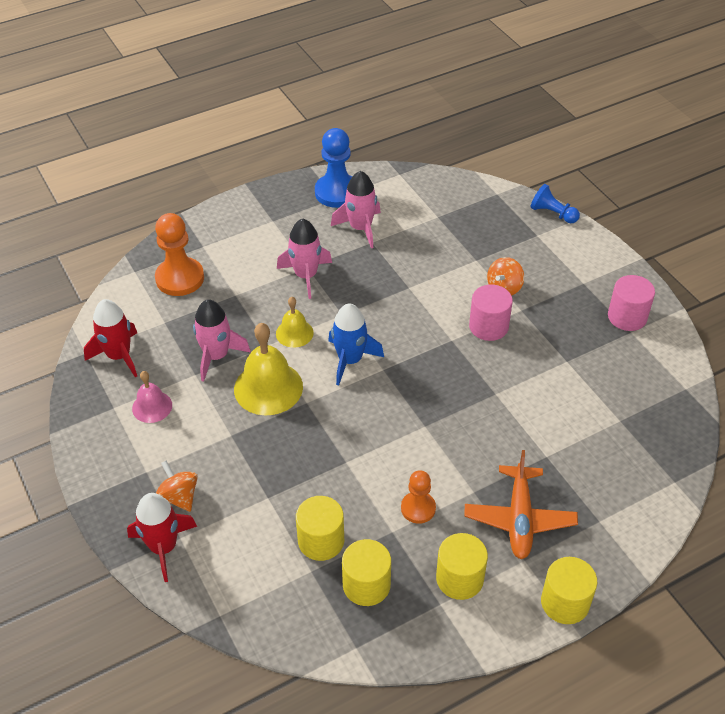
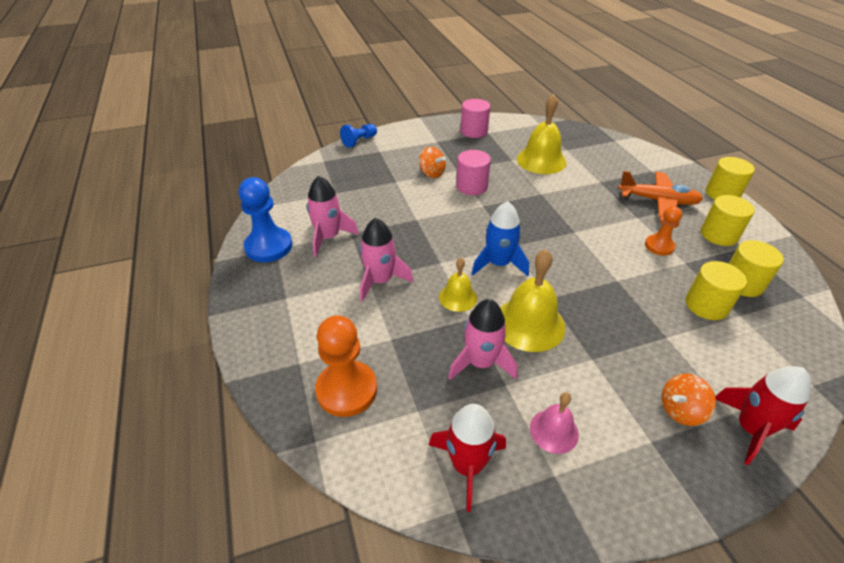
camera: 80 degrees left, 5 degrees down
none -> yellow bell [517,94,567,174]

